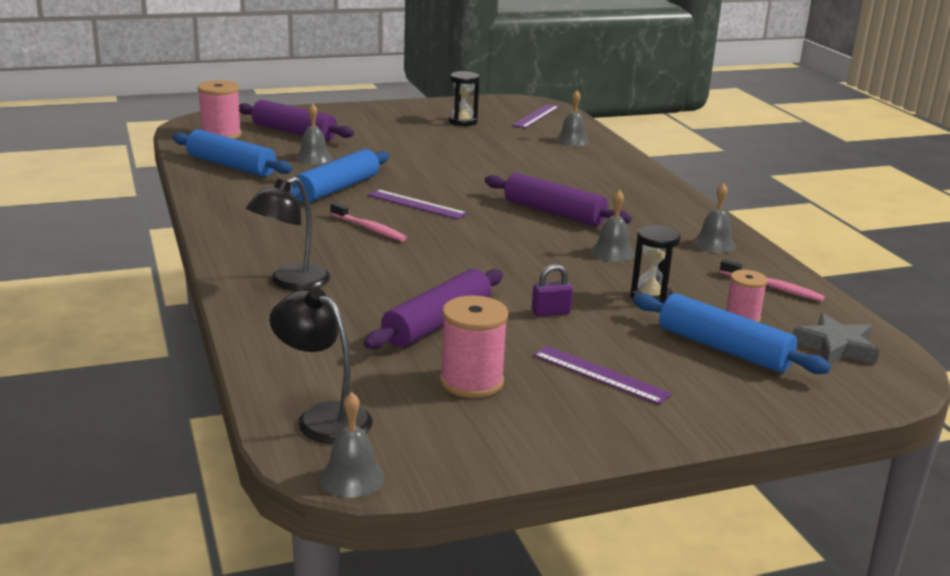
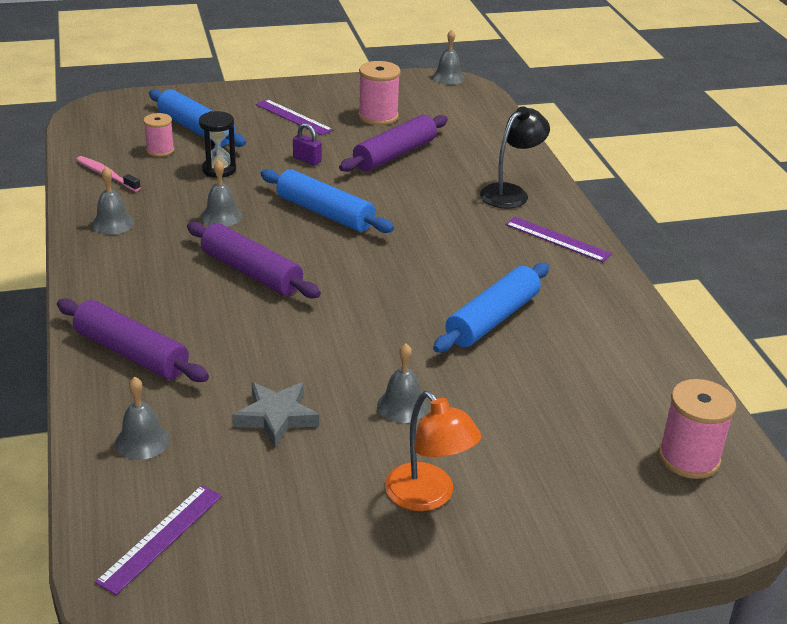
camera: 175 degrees left, 10 degrees up
blue rolling pin [172,129,293,177] -> blue rolling pin moved to [260,169,394,233]
purple rolling pin [239,100,354,141] -> purple rolling pin moved to [57,298,209,382]
black lamp [269,288,373,444] -> none
grey bell [295,104,332,164] -> grey bell moved to [377,344,428,423]
pink toothbrush [330,202,407,241] -> none
purple ruler [368,189,468,219] -> purple ruler moved to [505,217,612,262]
black hourglass [449,71,480,126] -> none
purple padlock [532,264,573,317] -> purple padlock turned 45 degrees clockwise [293,123,322,165]
grey star [793,313,880,364] -> grey star moved to [232,382,319,447]
none -> orange lamp [385,391,482,511]

